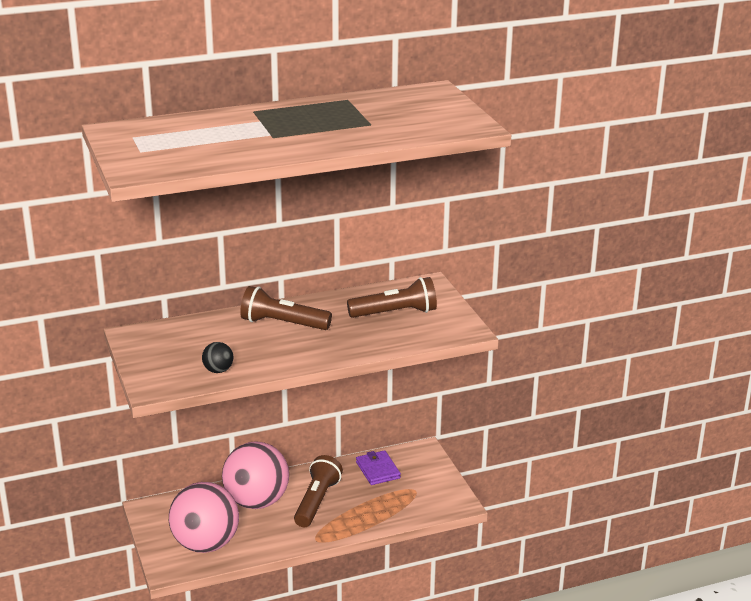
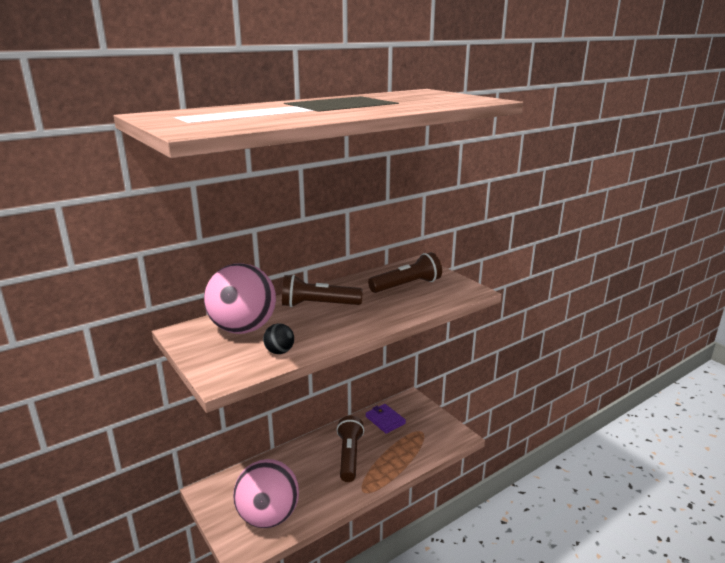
camera: 15 degrees left, 5 degrees down
pink ball [222,441,289,509] -> pink ball moved to [204,263,276,334]

